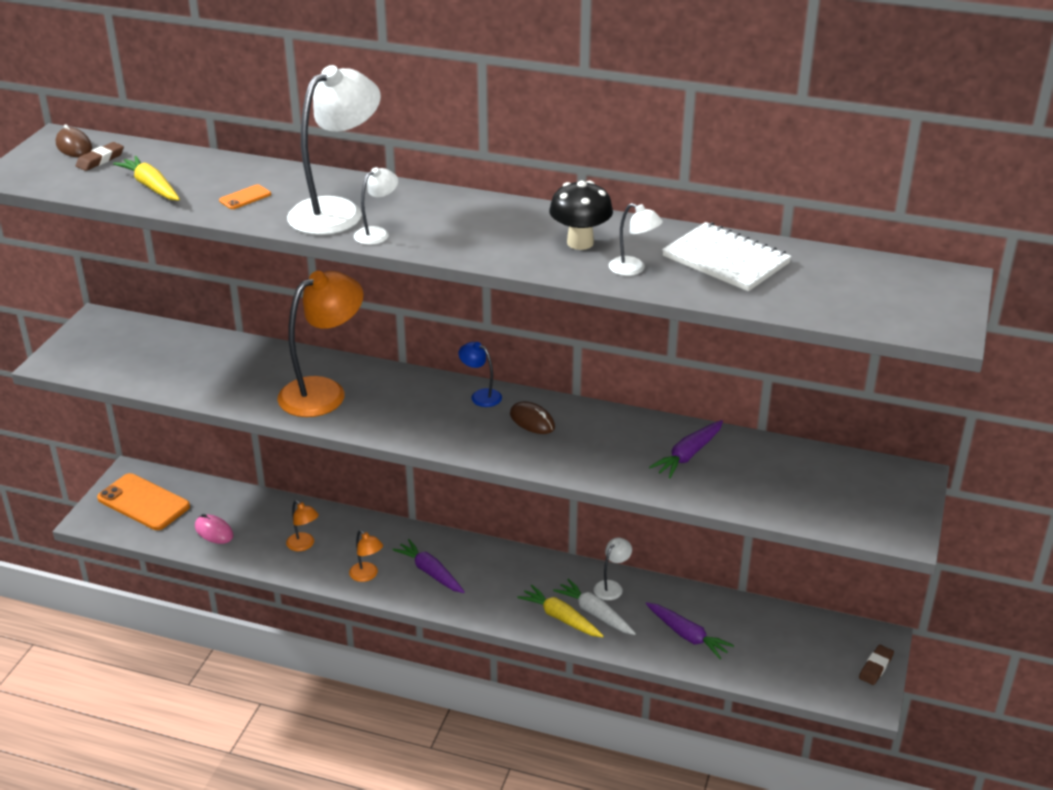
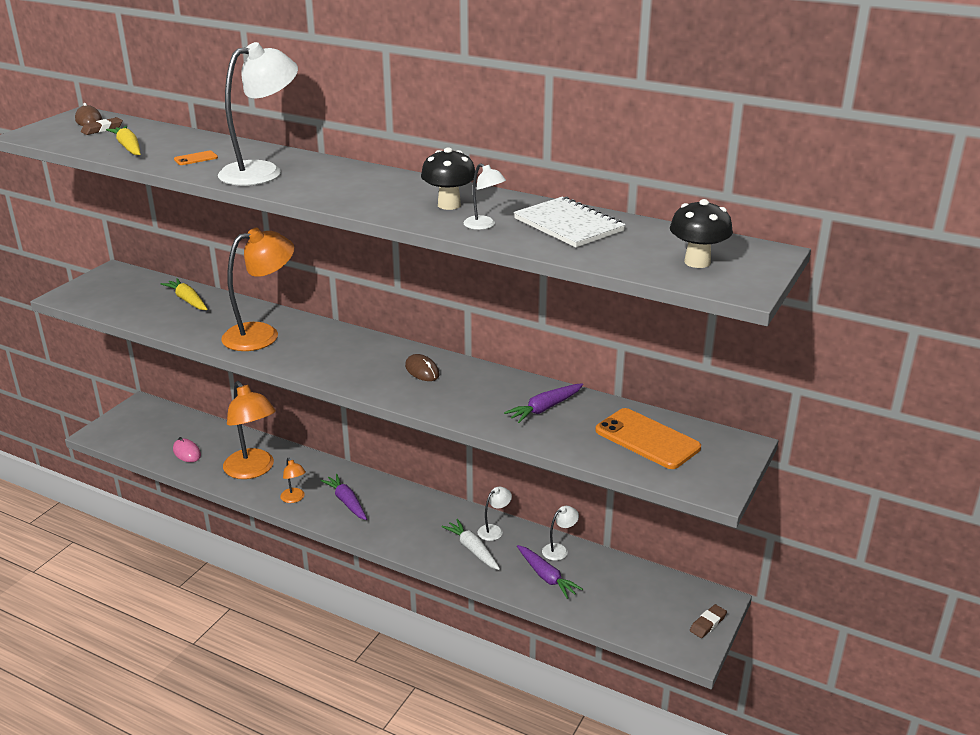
camera: 10 degrees right, 5 degrees down
orange phone [97,473,190,530] -> orange phone moved to [595,408,701,469]
orange lamp [286,500,319,551] -> orange lamp [223,381,276,479], size x2.17
white lamp [354,167,398,245] -> white lamp moved to [542,506,579,561]
blue lamp [458,342,502,407] -> none
yellow carrot [517,585,604,637] -> yellow carrot moved to [161,278,208,310]
none -> black mushroom [670,199,733,268]

